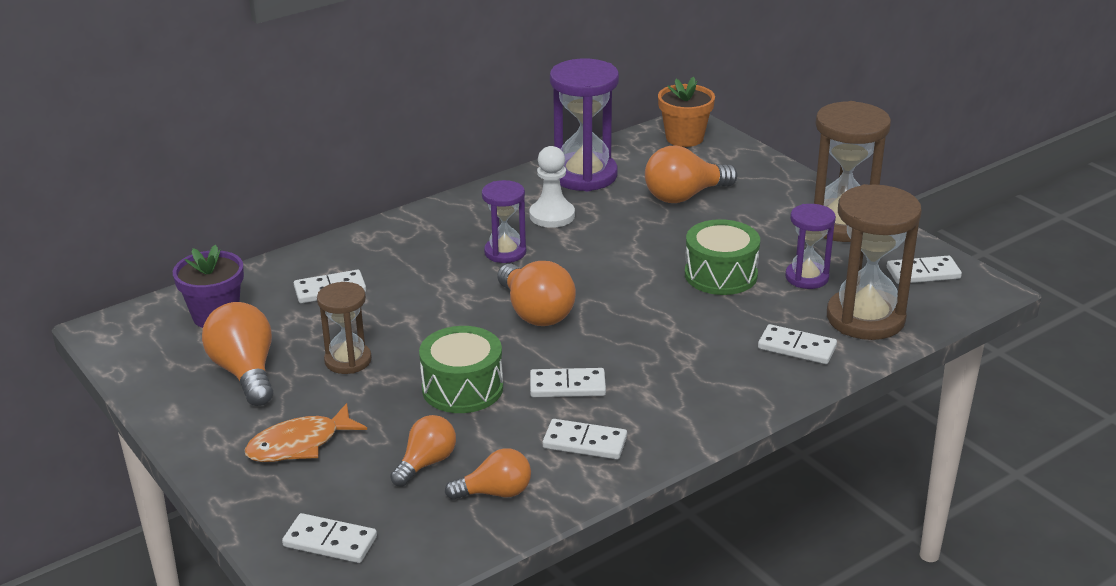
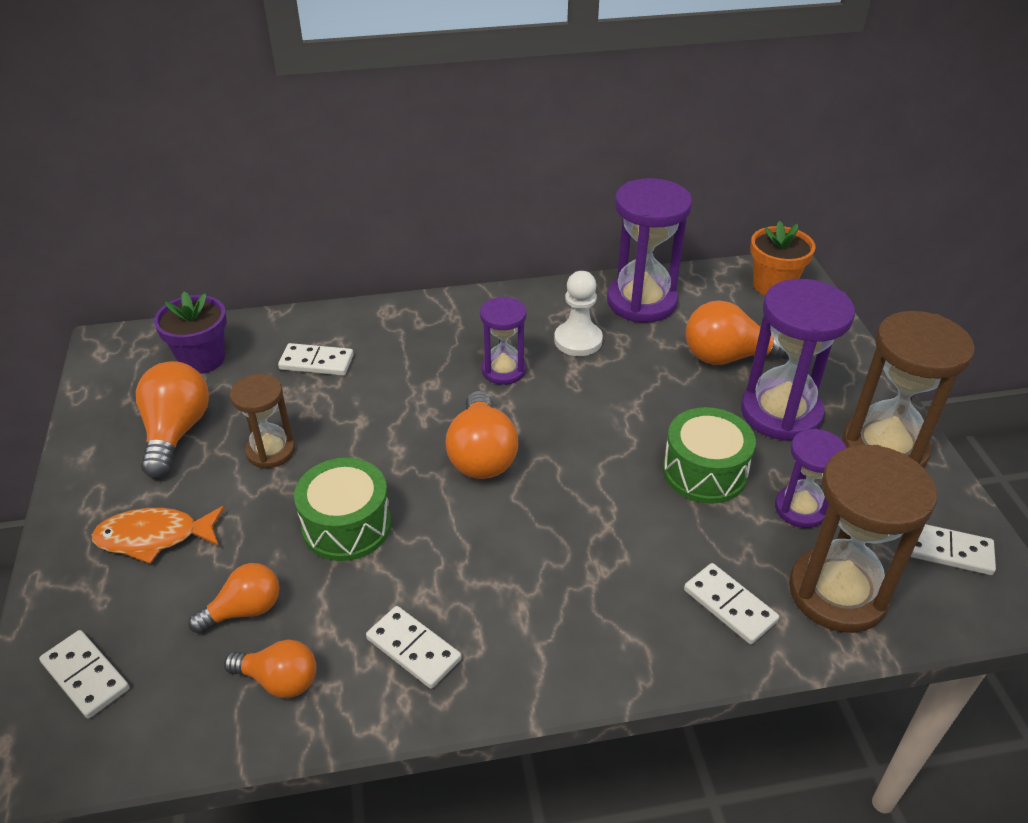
camera: 25 degrees right, 10 degrees up
white domino [530,368,606,397] -> none
none -> purple hourglass [741,279,855,441]

